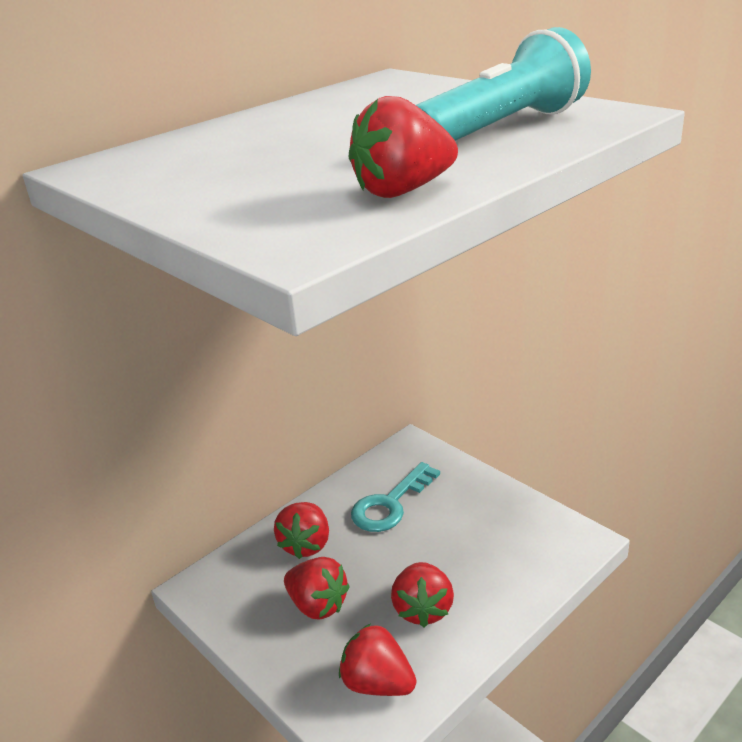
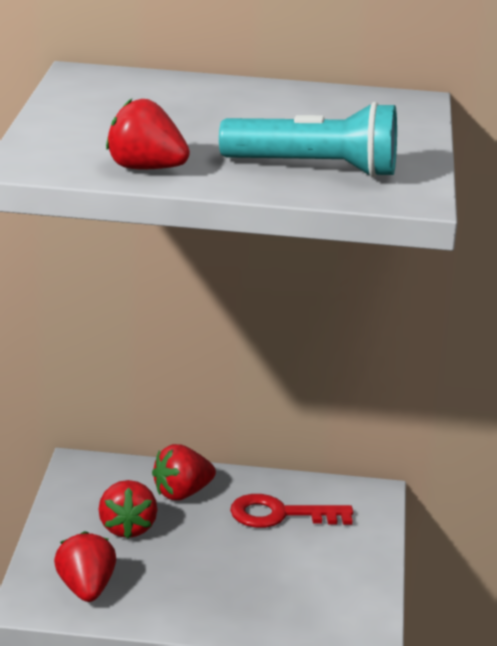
camera: 45 degrees right, 5 degrees down
turquoise key [351,462,440,532] -> red key [230,494,353,528]
red strawberry [391,562,454,627] -> none

